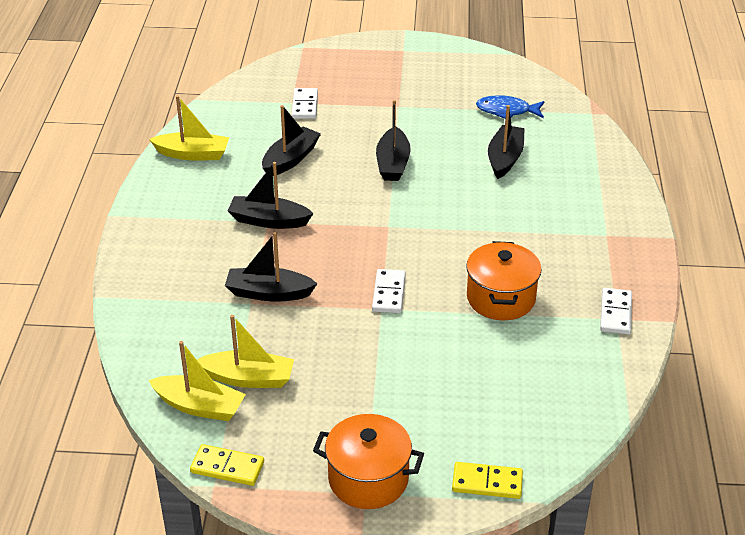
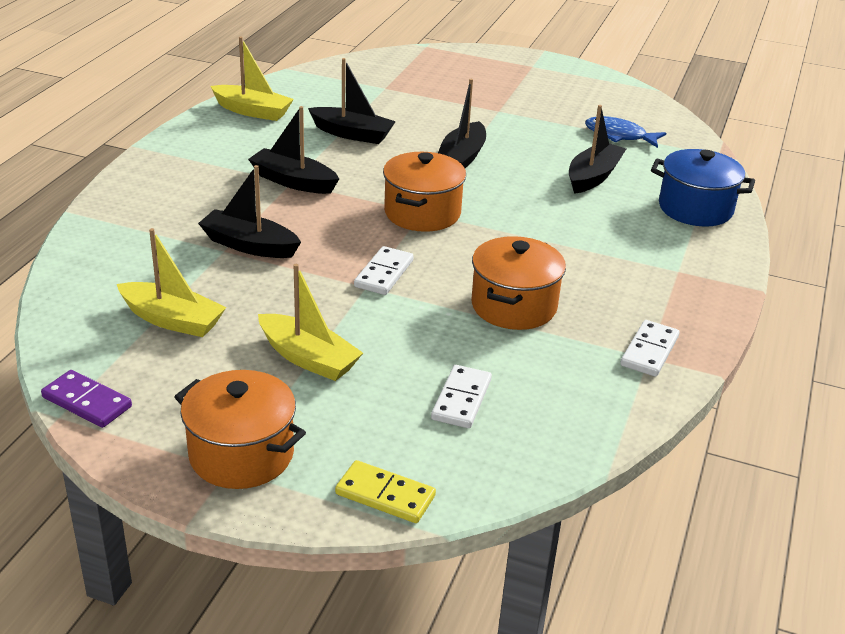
camera: 15 degrees right, 5 degrees down
yellow boat [149,341,246,421] -> yellow boat moved to [258,264,363,381]
yellow domino [190,444,264,486] -> purple domino [41,370,132,428]
black boat [262,105,321,176] -> black boat turned 60 degrees clockwise [308,58,396,144]
white domino [291,88,318,119] -> white domino moved to [431,365,492,428]
none -> orange pot [383,152,466,232]
none -> blue pot [651,149,755,226]

